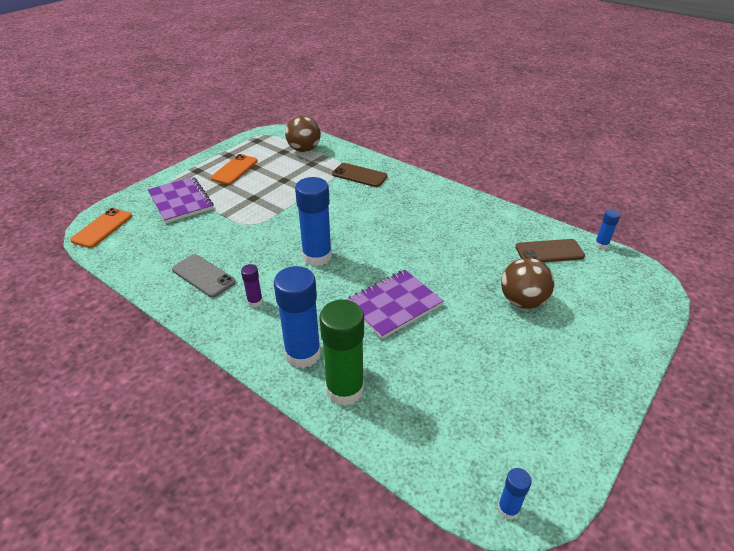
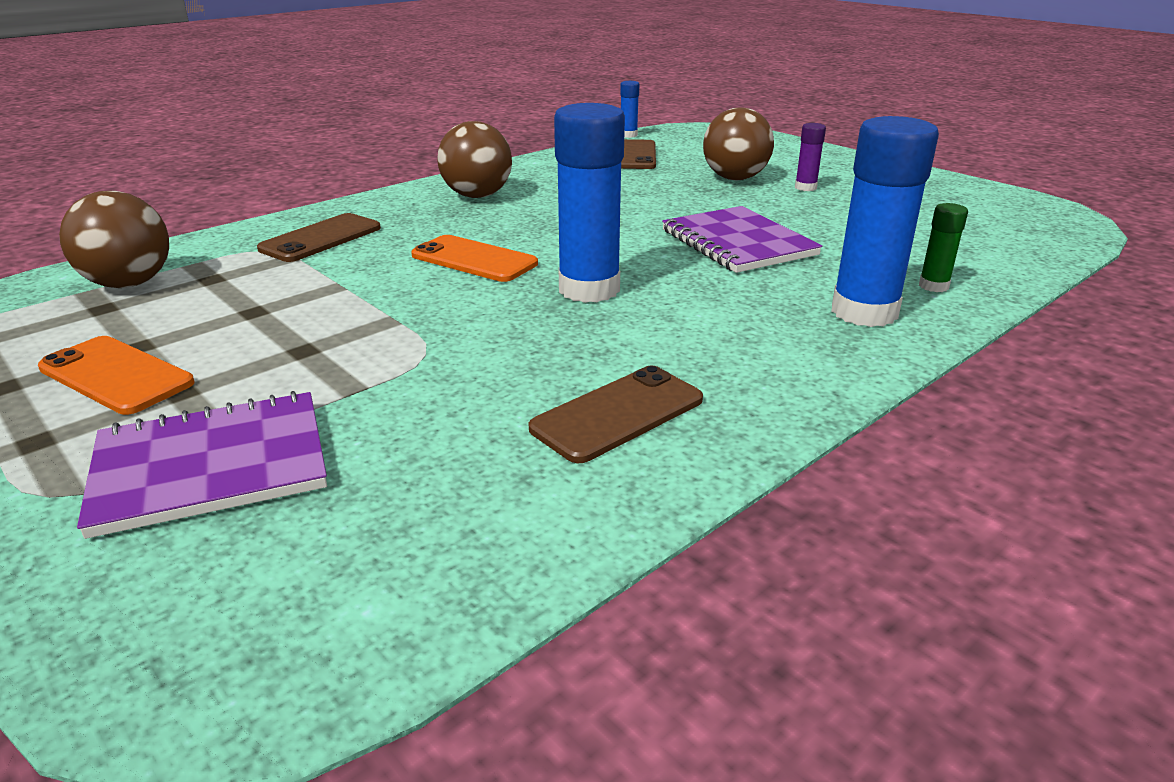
camera: 80 degrees left, 10 degrees down
orange phone [70,208,132,248] -> orange phone moved to [411,235,538,282]
grey phone [172,254,236,298] -> brown phone [528,366,703,463]
purple glue stick [241,264,263,307] -> purple glue stick moved to [795,123,826,191]
green glue stick [319,300,364,406] -> green glue stick [919,203,968,292], size x0.47
blue glue stick [498,468,532,520] -> none
none -> brown ball [437,121,512,198]

